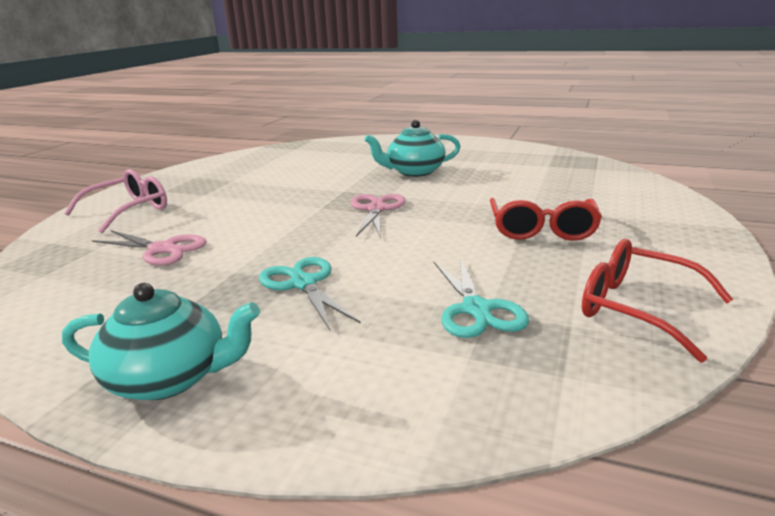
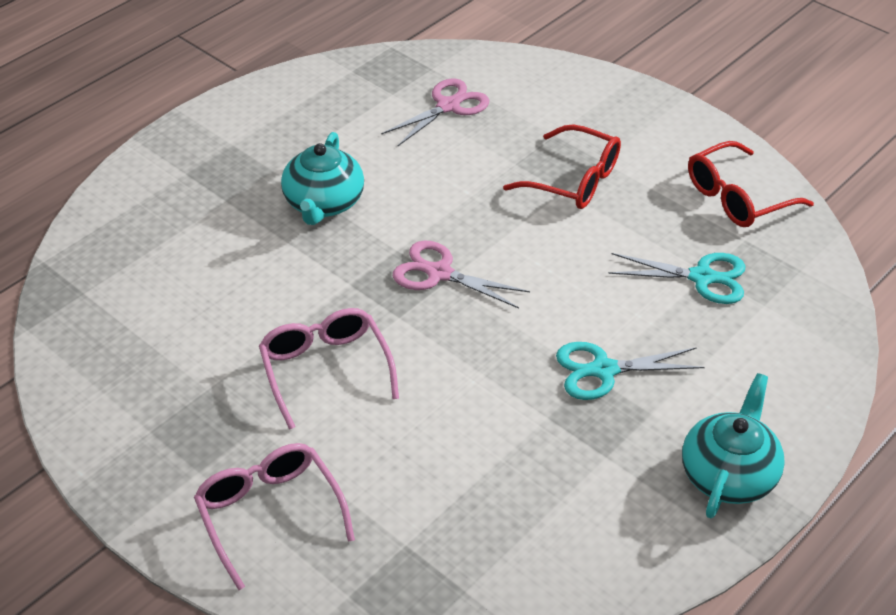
camera: 70 degrees left, 20 degrees up
pink scissors [92,230,207,265] -> pink scissors moved to [381,78,489,146]
none -> pink glasses [259,308,399,430]

